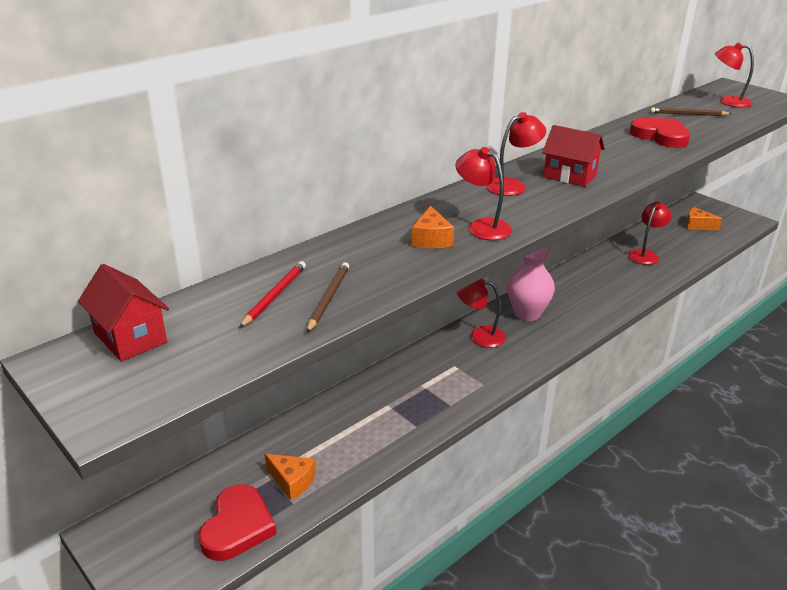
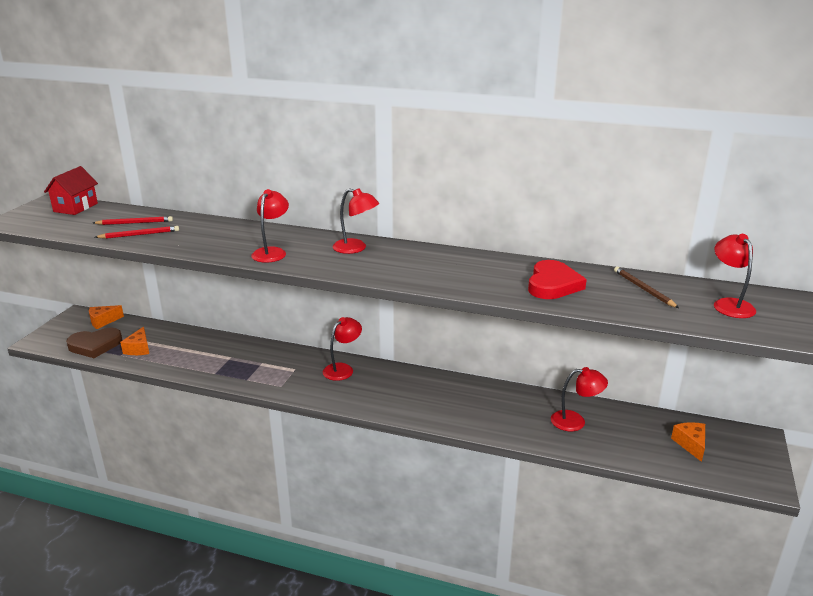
camera: 60 degrees right, 5 degrees down
red heart [198,484,277,561] -> brown heart [66,328,122,358]
brown pencil [306,262,349,333] -> red pencil [95,226,179,239]
orange cheese [412,206,454,248] -> orange cheese moved to [89,305,124,329]
red lamp [456,279,506,348] -> red lamp turned 60 degrees clockwise [323,317,362,381]
pink vase [507,247,555,321] -> none
red house [542,125,605,187] -> none

